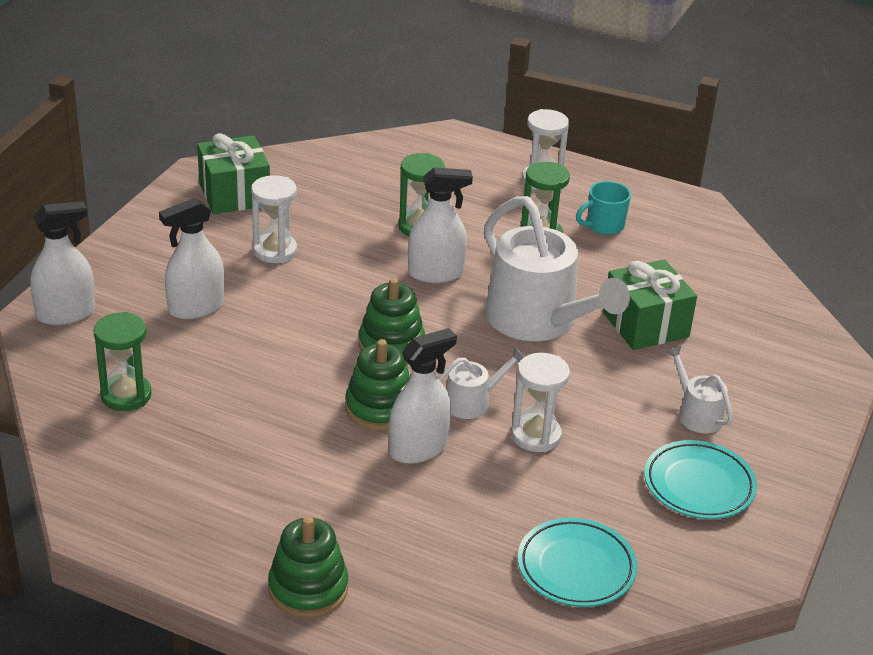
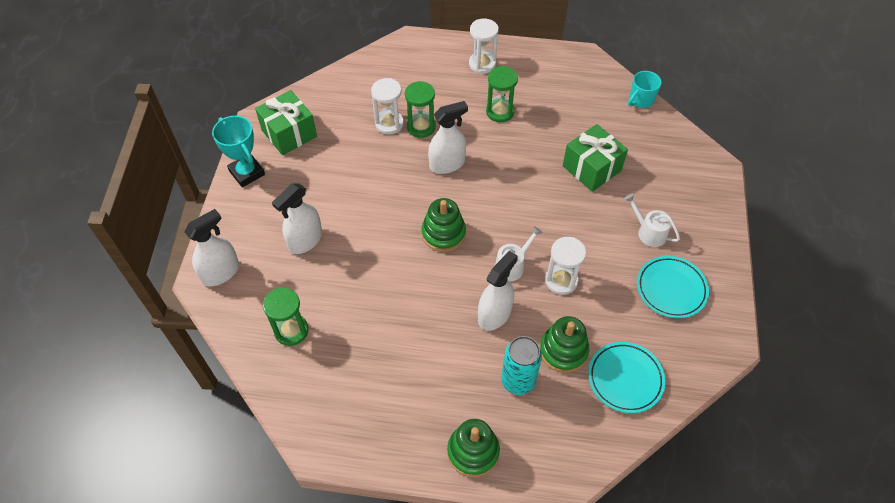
camera: 15 degrees left, 20 degrees up
white hourglass [251,175,297,263] -> white hourglass moved to [371,78,404,135]
green stacking toy [345,339,410,431] -> green stacking toy moved to [540,316,589,373]
white watering can [484,196,630,341] -> none
turquoise mug [576,181,631,235] -> turquoise mug moved to [628,71,662,108]
none -> turquoise trophy [212,116,265,187]
none -> turquoise can [501,336,542,395]

